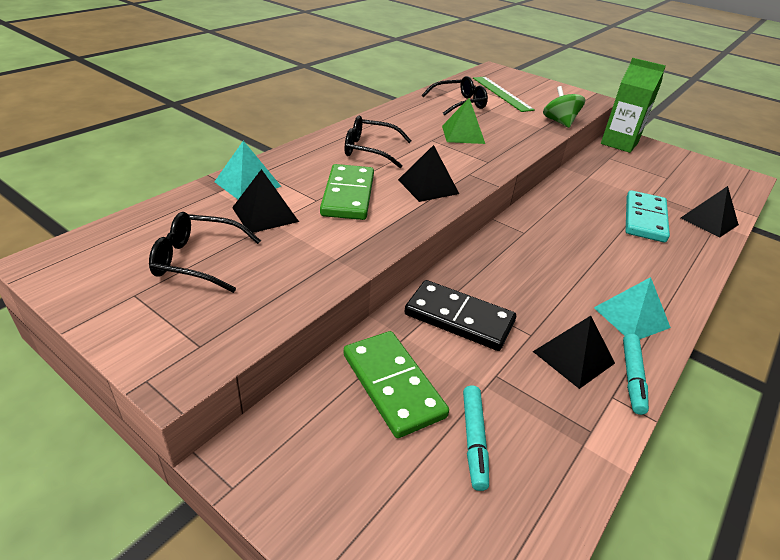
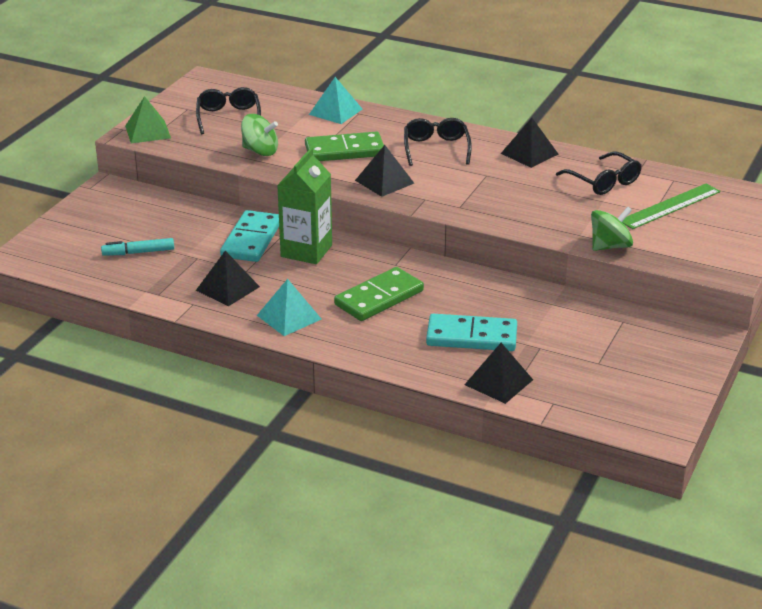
camera: 80 degrees right, 5 degrees down
black pyramid [232,169,299,233] -> black pyramid moved to [501,118,558,168]
green domino [344,331,449,438] -> green domino moved to [334,267,424,321]
black domino [404,280,516,351] -> turquoise domino [220,210,279,262]
green pyramid [442,98,485,144] -> green pyramid moved to [125,96,171,143]
green carton [601,58,666,153] -> green carton moved to [277,148,332,264]
turquoise marker [623,334,649,415] -> none
none -> green spinning top [241,114,278,156]

